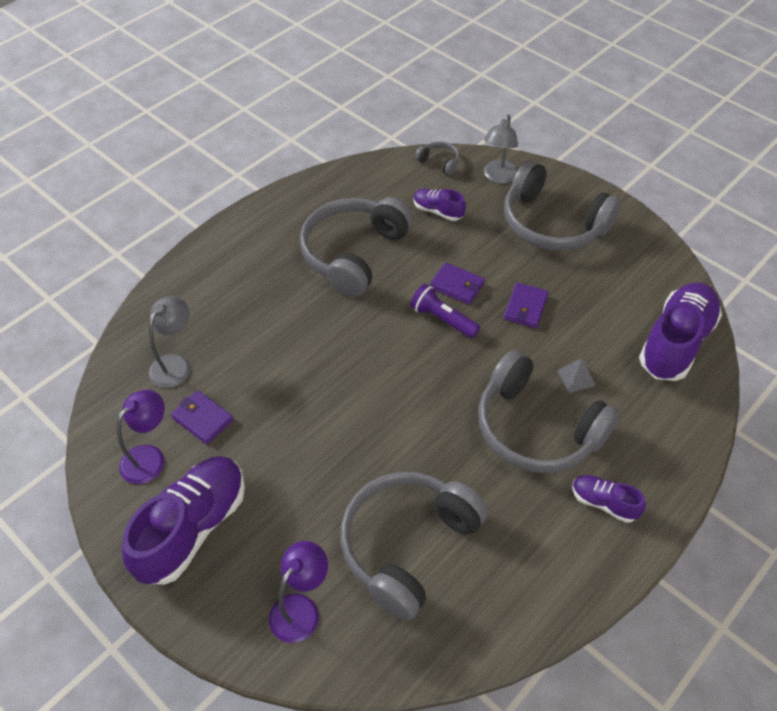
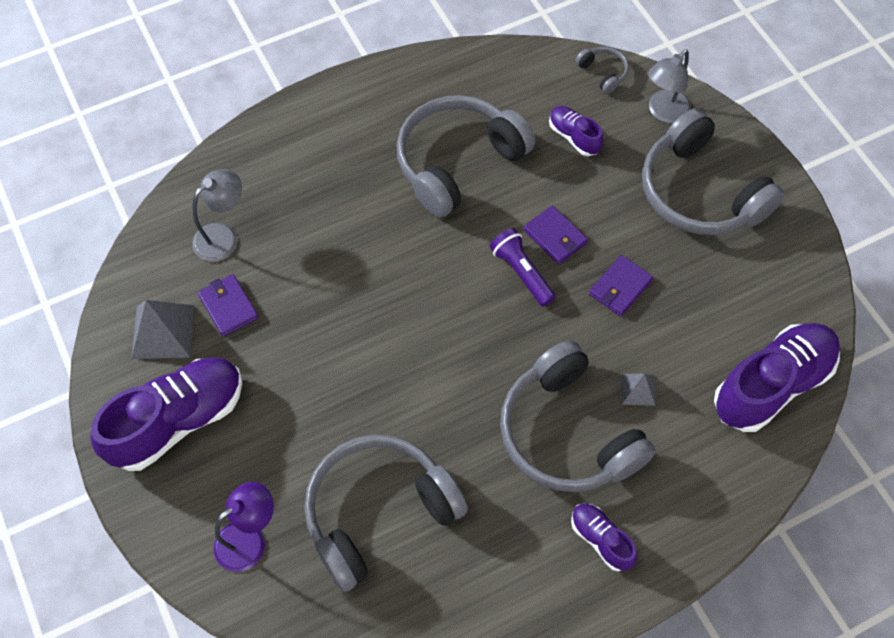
camera: 20 degrees right, 10 degrees up
purple lamp [117,390,165,484] -> grey pyramid [131,300,194,359]

